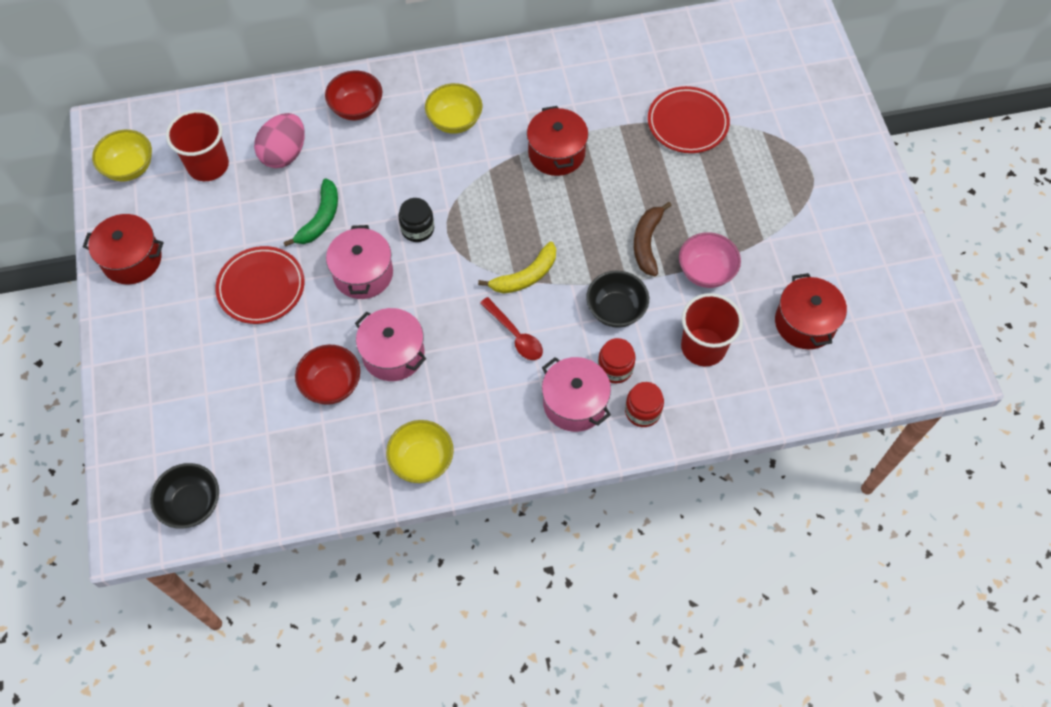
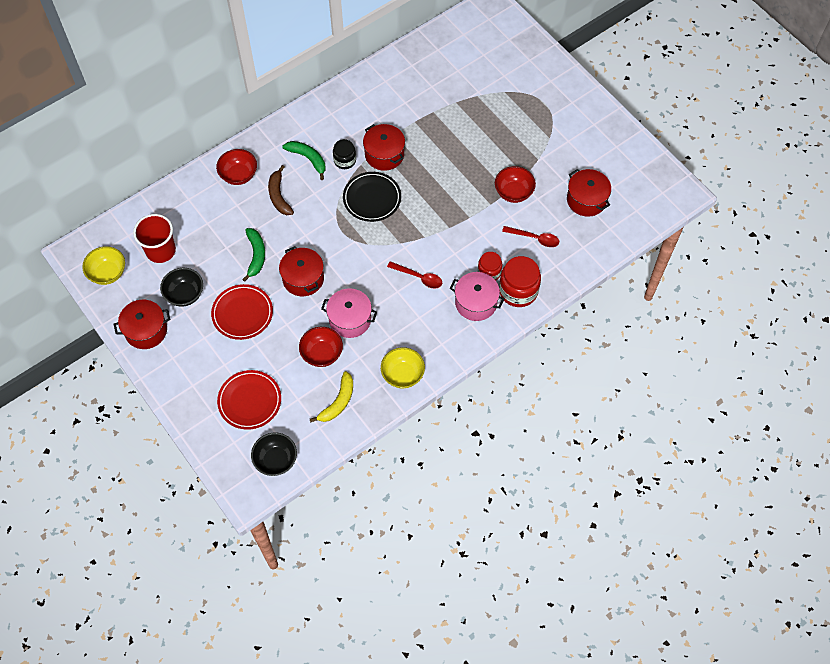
camera: 25 degrees left, 0 degrees up
pink egg [254,113,304,168] -> none
pink pot [326,225,393,299] -> red pot [279,246,324,296]
black jar [398,198,434,242] -> black jar moved to [333,139,356,169]
yellow bowl [425,83,482,134] -> green banana [282,141,325,180]
yellow banana [478,242,556,293] -> yellow banana moved to [310,371,353,422]
black bowl [586,270,649,328] -> black bowl moved to [160,268,203,307]
red jar [625,382,664,427] -> red jar [499,256,541,307], size x1.66
brown banana [634,202,672,276] -> brown banana moved to [268,165,294,215]
red plate [648,86,730,153] -> red plate moved to [217,370,281,430]
pink bowl [679,232,741,288] -> red bowl [495,166,536,203]
red cup [681,293,743,366] -> red spoon [502,226,559,247]
none -> black plate [343,172,401,222]

